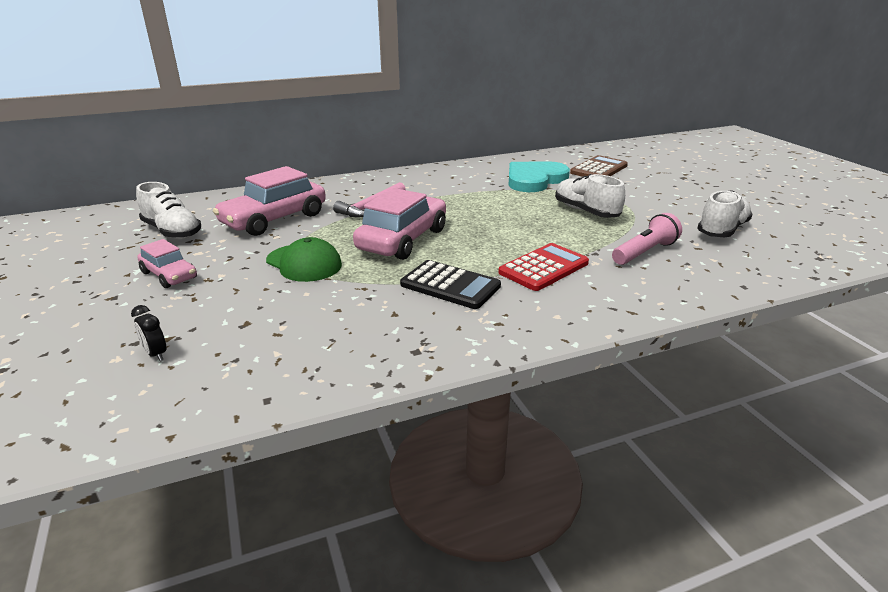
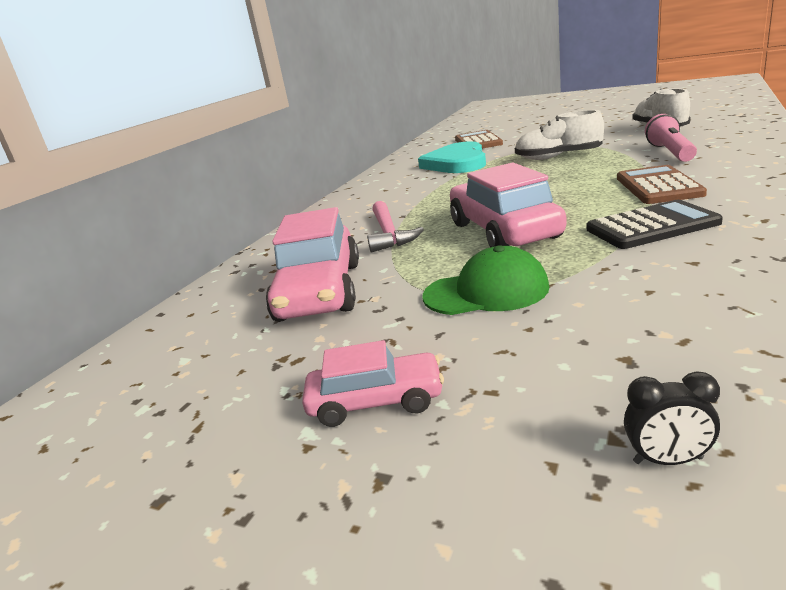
camera: 40 degrees left, 5 degrees down
white shoe [136,182,201,239] -> none
red calculator [498,243,589,291] -> brown calculator [617,165,707,204]

